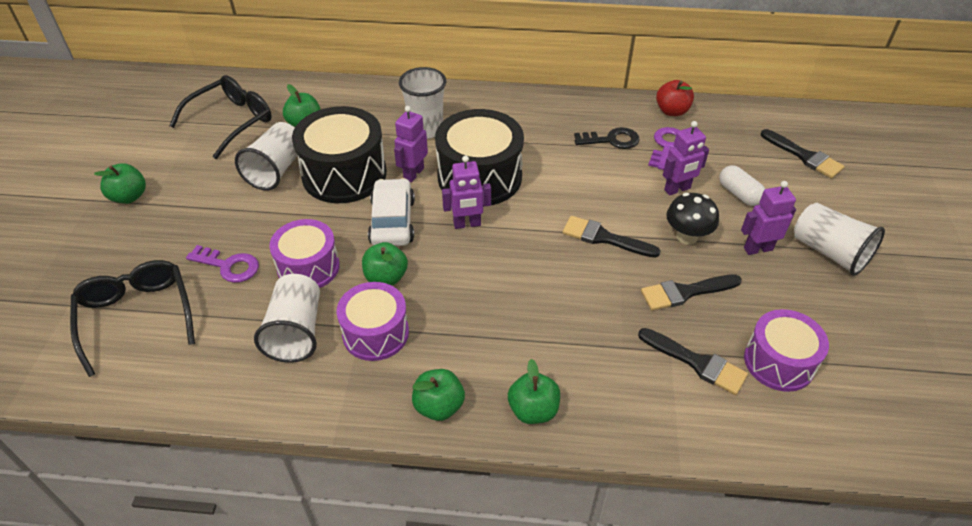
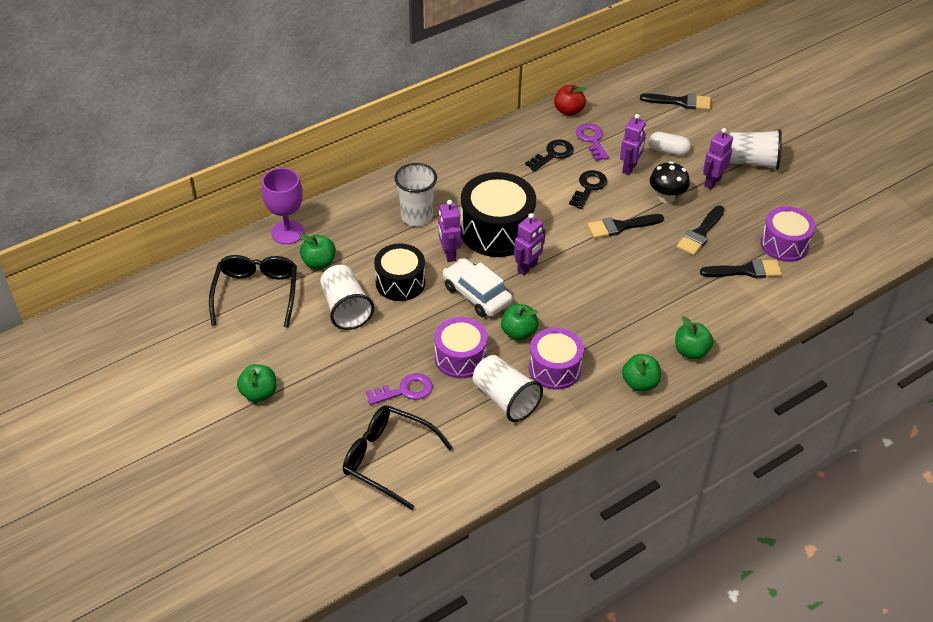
camera: 40 degrees left, 0 degrees up
black drum [292,106,387,203] -> black drum [374,243,425,301], size x0.65
none -> purple goblet [262,168,304,244]
none -> black key [569,170,607,209]

